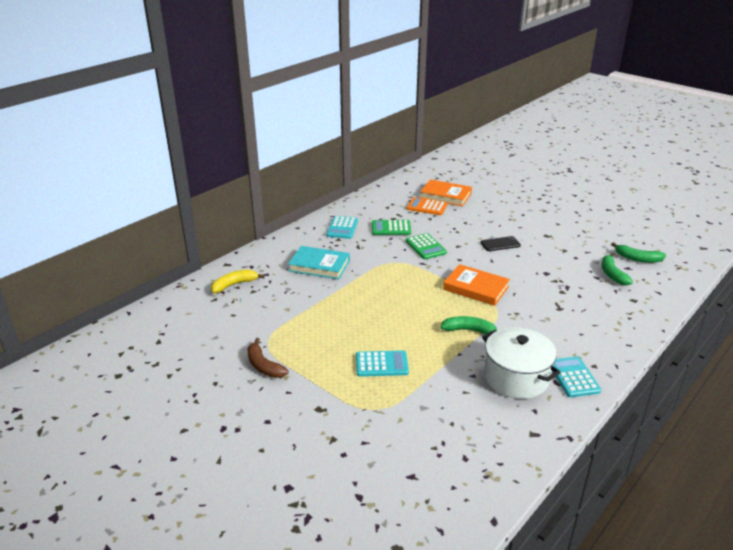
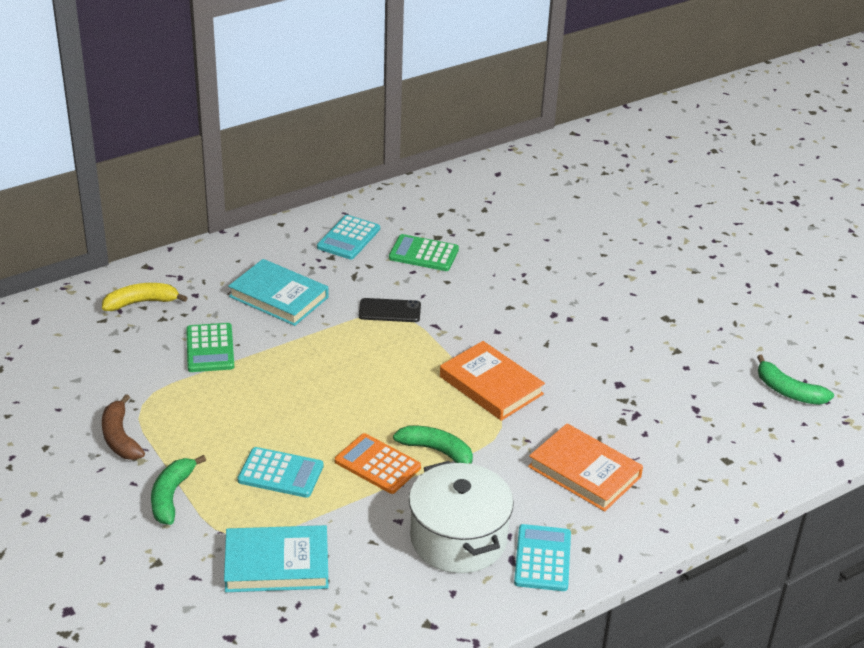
camera: 15 degrees right, 5 degrees up
green calculator [406,233,447,259] -> green calculator moved to [186,323,234,372]
orange calculator [407,197,447,215] -> orange calculator moved to [335,433,421,494]
orange book [420,179,472,207] -> orange book moved to [528,423,643,512]
black phone [480,236,521,251] -> black phone moved to [359,298,421,322]
green banana [602,253,633,285] -> green banana moved to [151,455,206,525]
none -> turquoise book [224,525,329,592]

